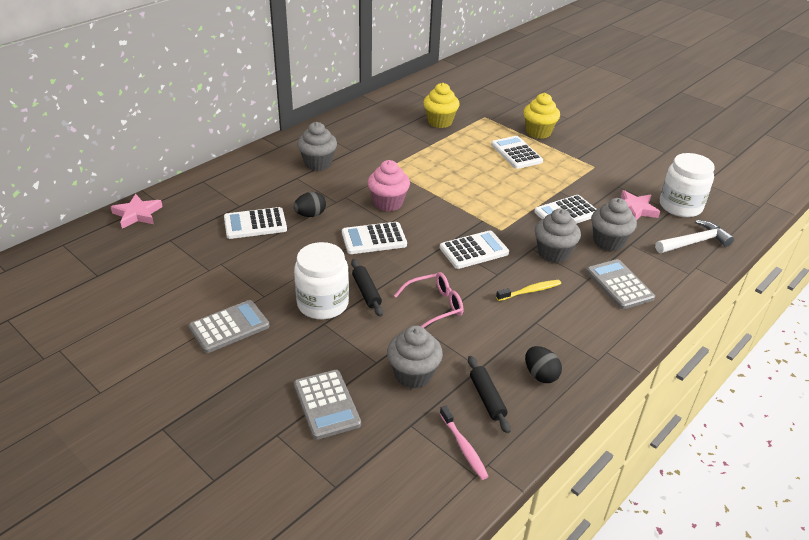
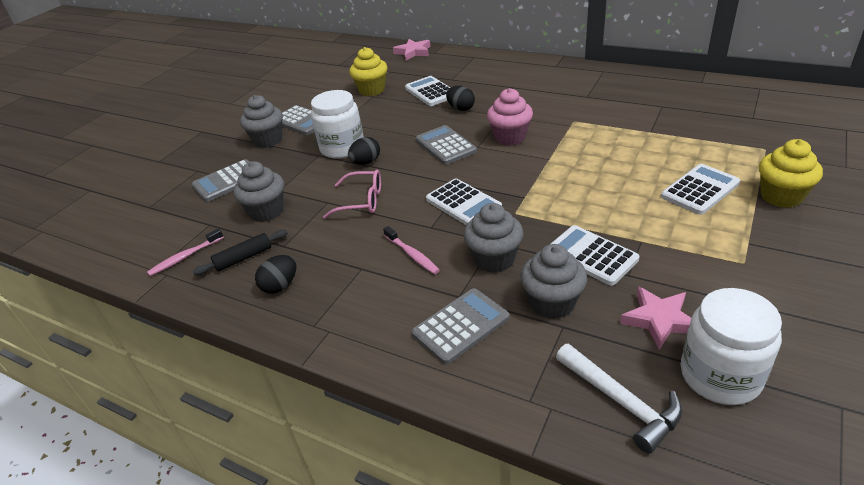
camera: 80 degrees right, 0 degrees up
grey cupcake [297,122,337,171] -> grey cupcake moved to [240,95,283,148]
white calculator [342,222,407,254] -> grey calculator [416,125,477,165]
black rolling pin [351,259,383,317] -> black egg [348,137,380,165]
pink glasses [394,272,463,328] -> pink glasses turned 45 degrees counterclockwise [323,170,381,219]
yellow cupcake [423,83,460,128] -> yellow cupcake moved to [349,47,388,96]
yellow toothbrush [496,280,561,301] -> pink toothbrush [383,226,440,274]

